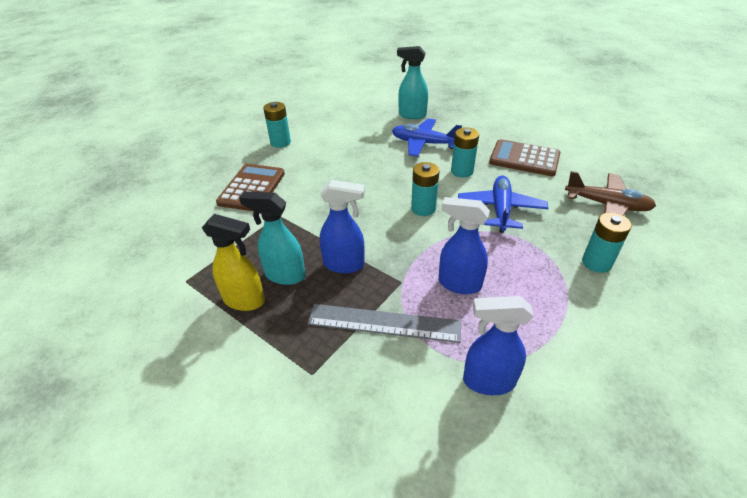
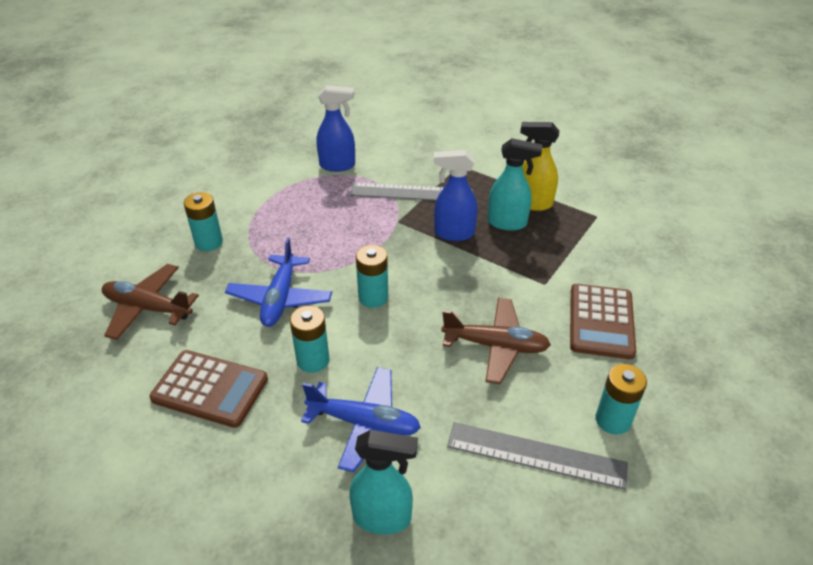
camera: 175 degrees right, 0 degrees up
blue spray bottle [438,197,490,294] -> none
none -> brown plane [441,298,551,384]
none -> grey ruler [447,422,628,490]

